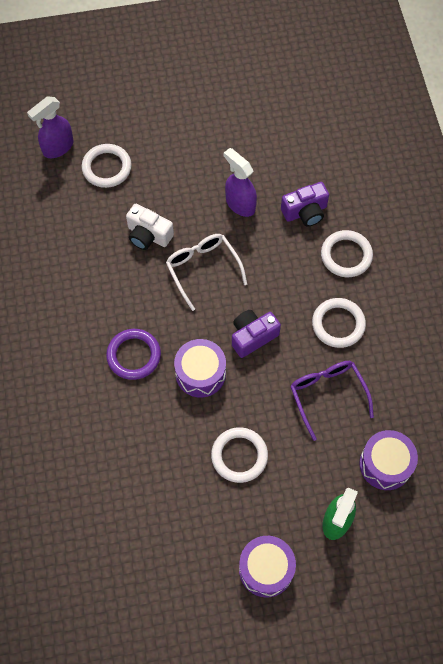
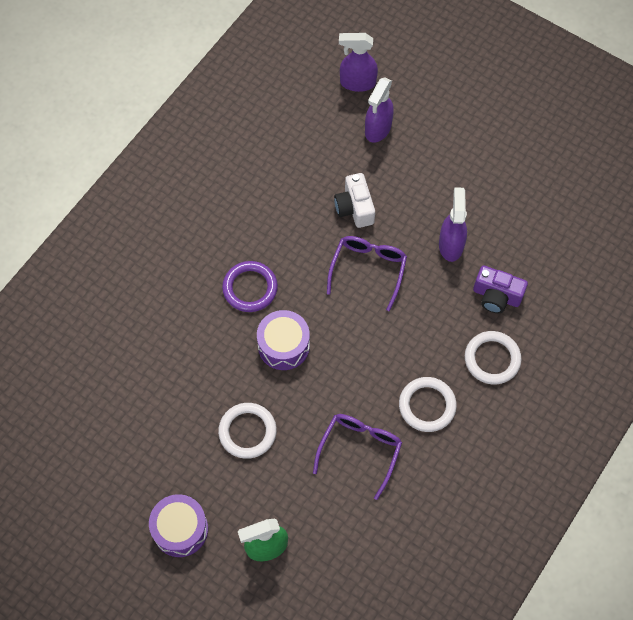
camera: 45 degrees right, 0 degrees up
white ring [82,144,132,188] -> purple spray bottle [365,77,394,143]
white glasses [166,234,247,311] -> purple glasses [327,236,407,311]
purple camera [232,310,281,358] -> none
purple drum [359,430,418,490] -> none

